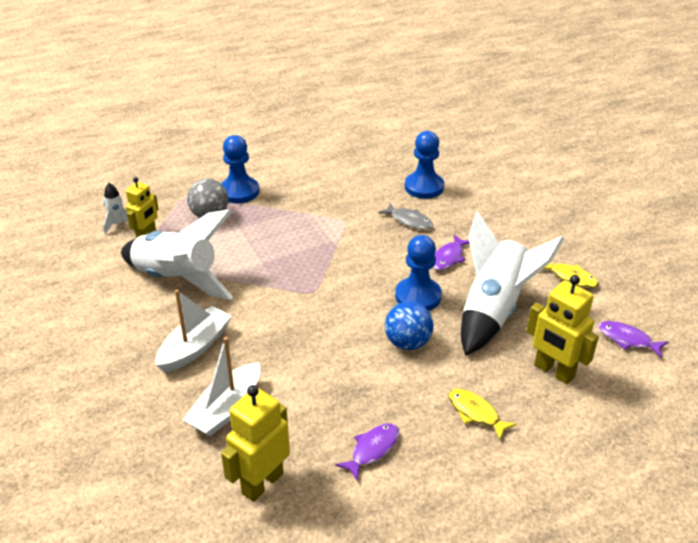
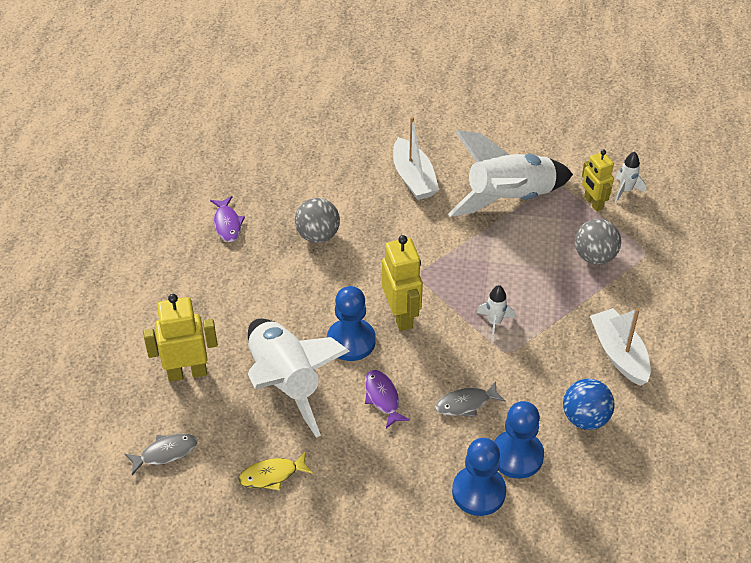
camera: 125 degrees right, 10 degrees up
white boat [183,337,260,436] -> white boat moved to [590,308,651,386]
blue pawn [221,135,259,203] -> blue pawn moved to [452,438,506,516]
yellow robot [221,385,290,502] -> yellow robot moved to [382,235,423,331]
blue ball [385,301,434,350] -> blue ball moved to [563,379,615,430]
yellow fish [448,389,517,440] -> none
purple fish [598,321,668,358] -> grey fish [124,434,198,475]
none -> grey ball [295,198,340,243]
none -> white rocket [477,285,515,340]

